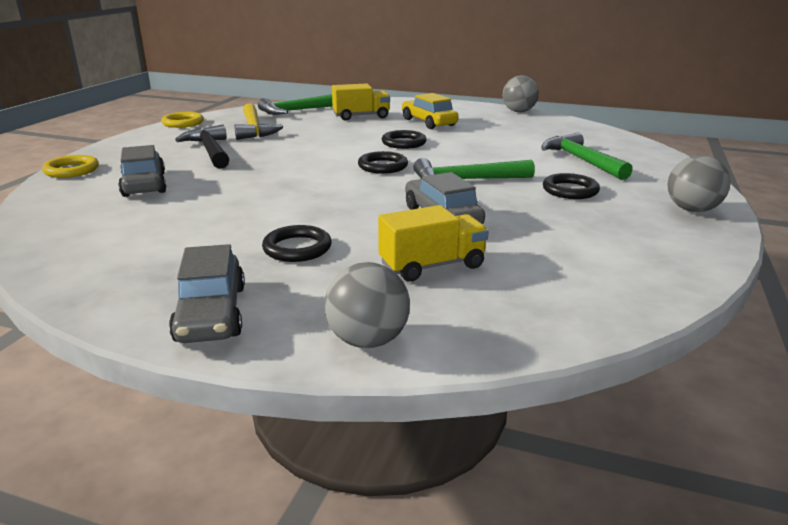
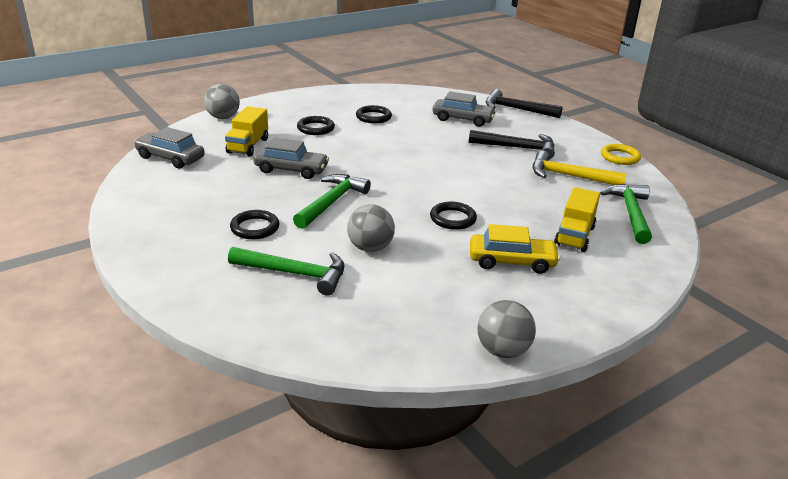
camera: 125 degrees right, 5 degrees up
yellow ring [42,155,99,178] -> black hammer [486,89,563,118]
grey car [169,244,245,343] -> grey car moved to [134,127,205,168]
black ring [358,151,408,174] -> black ring moved to [356,105,392,124]
grey ball [667,155,731,212] -> grey ball moved to [347,204,395,252]

